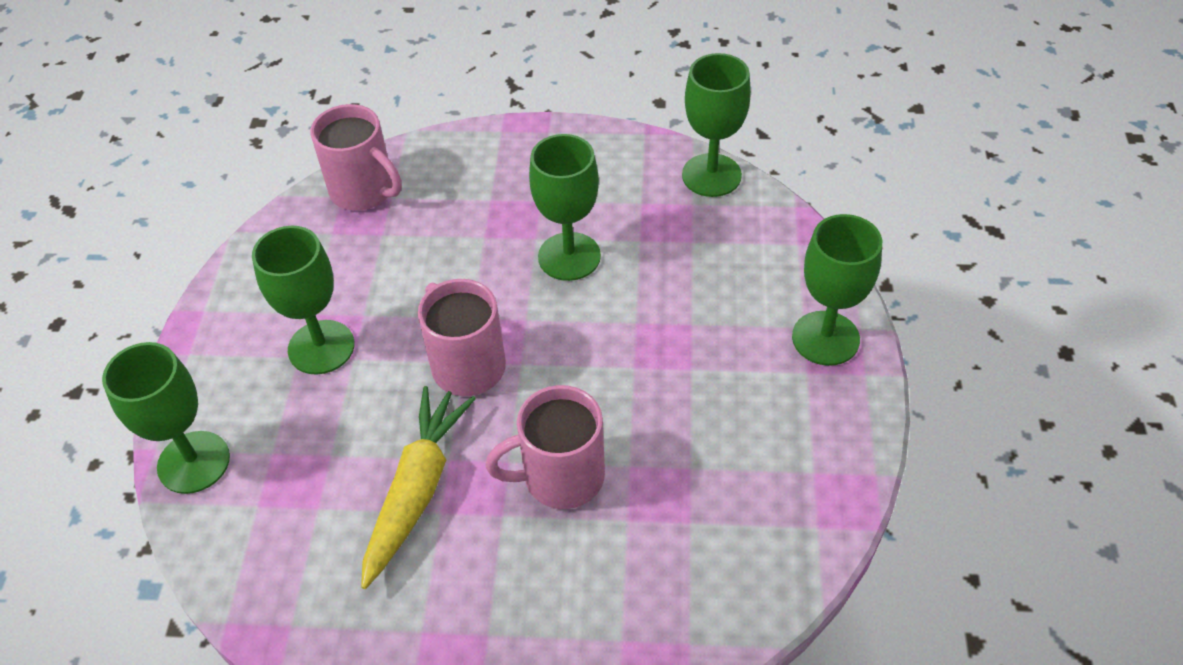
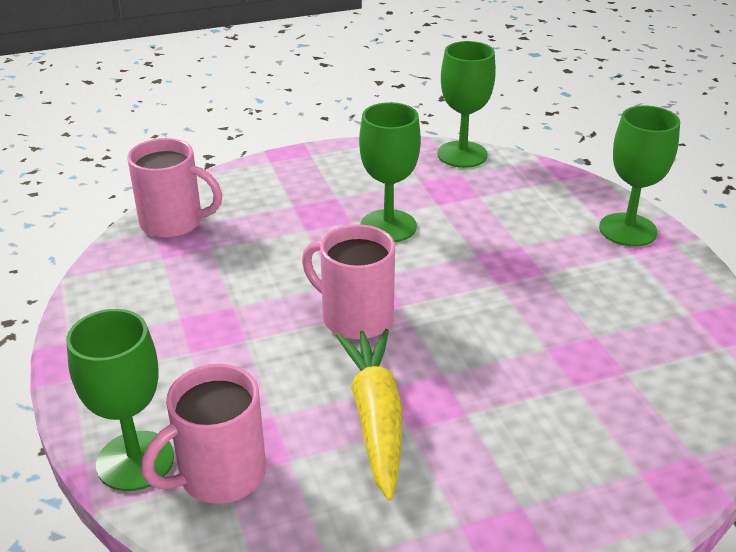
camera: 25 degrees left, 15 degrees down
green goblet [252,226,355,375] -> none
pink mug [485,385,605,509] -> pink mug moved to [141,364,266,504]

